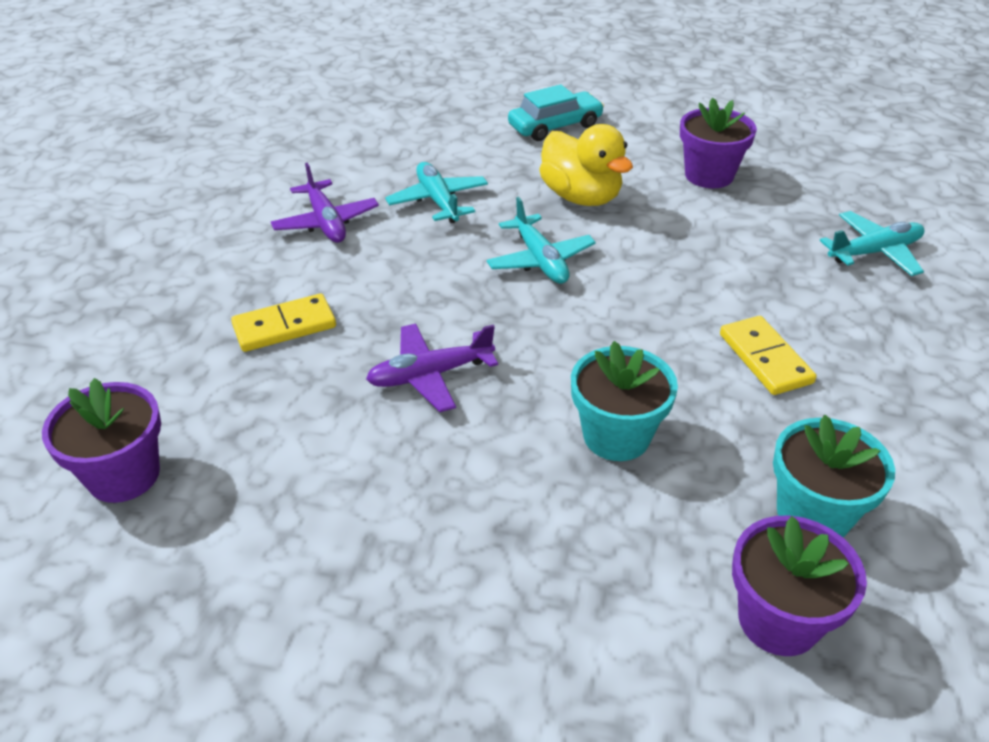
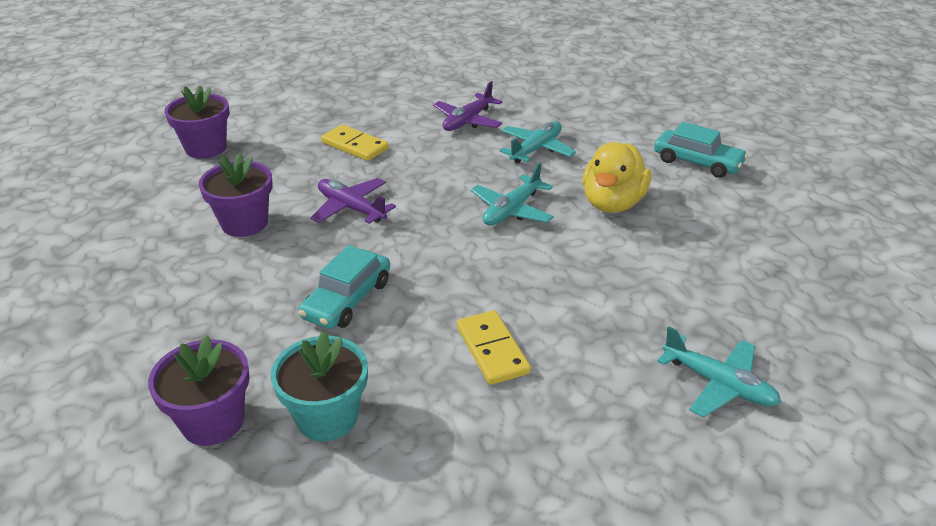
camera: 60 degrees right, 5 degrees down
turquoise flower pot [571,341,678,461] -> turquoise car [298,245,390,329]
purple flower pot [680,98,757,188] -> purple flower pot moved to [199,153,273,237]
yellow domino [720,316,816,395] -> yellow domino turned 60 degrees counterclockwise [457,310,531,385]

